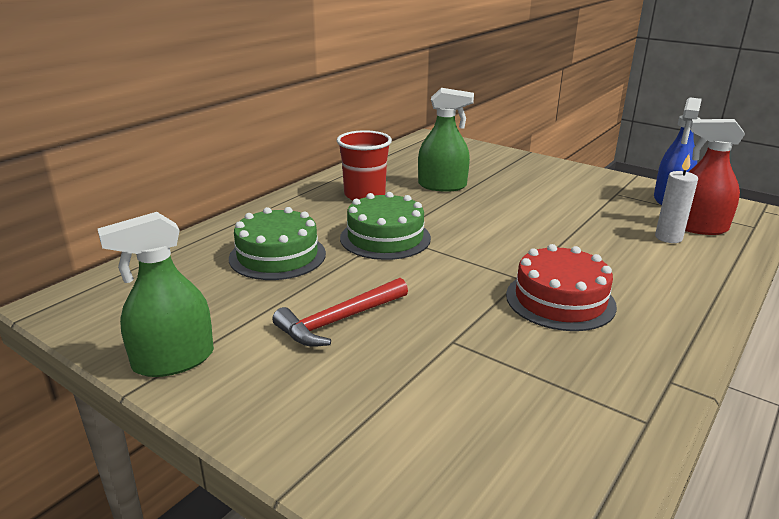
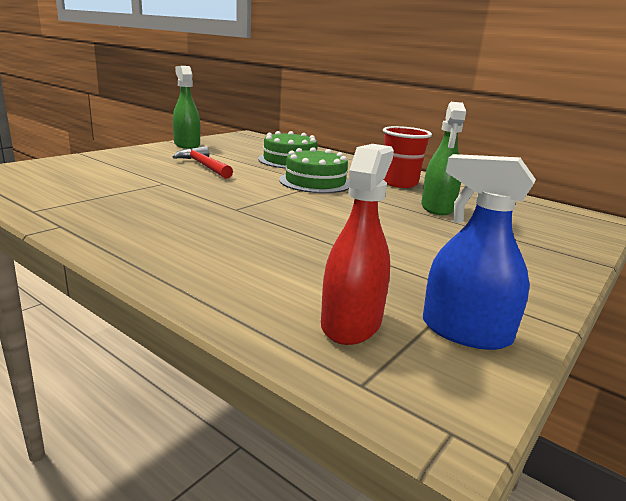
camera: 90 degrees right, 5 degrees down
red cake [506,244,617,331] -> none
white candle [655,154,698,243] -> none

